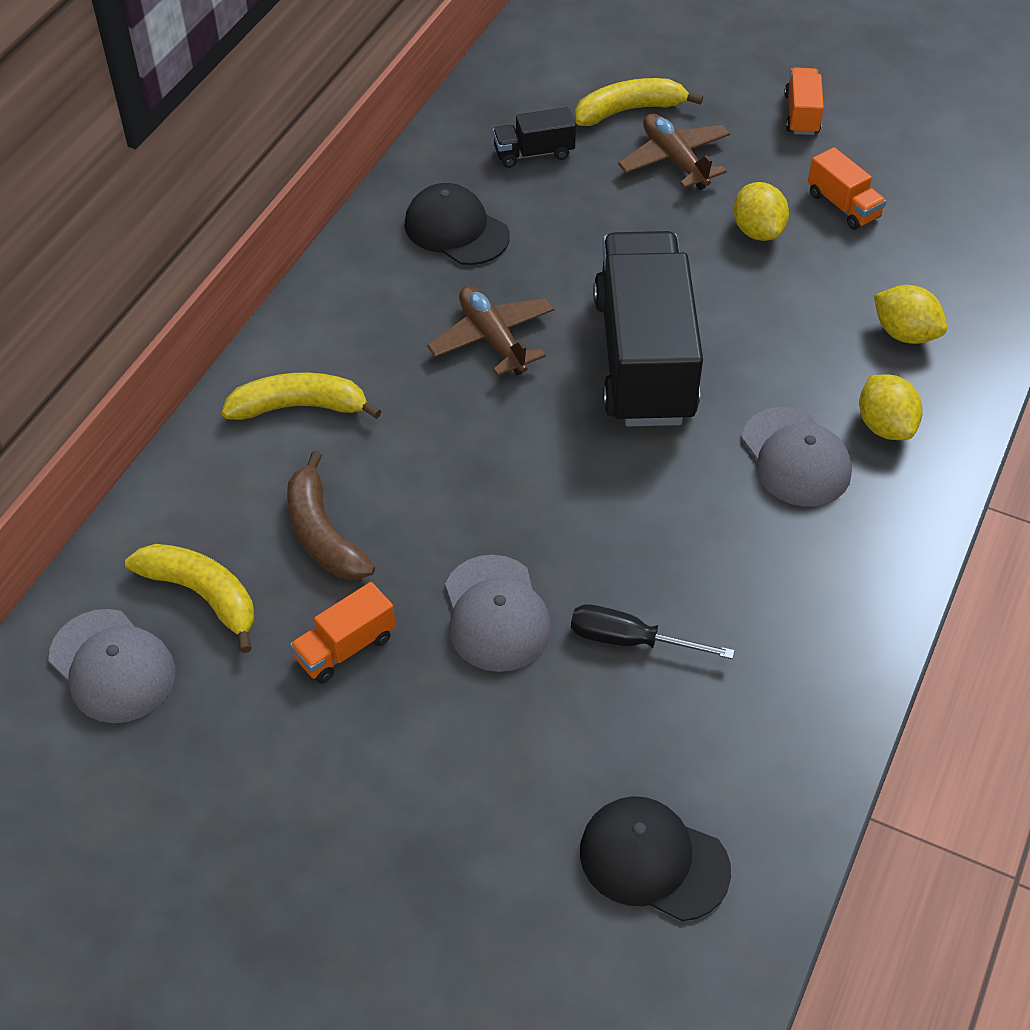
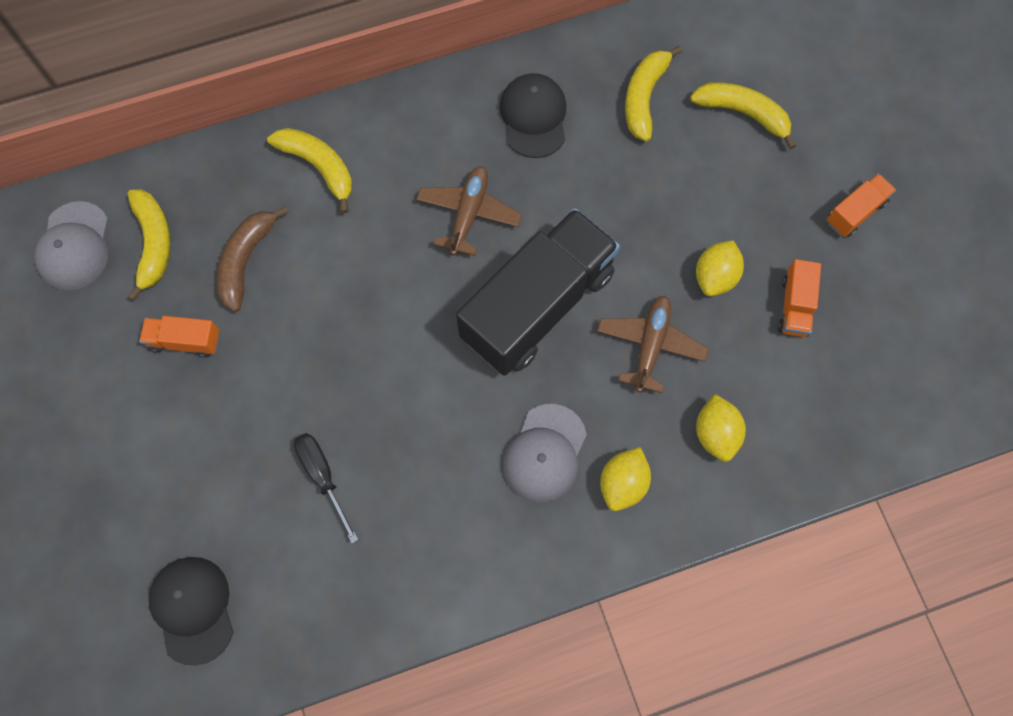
camera: 45 degrees right, 20 degrees up
grey cap [445,555,551,672] -> none
black truck [493,107,576,168] -> yellow banana [625,45,683,142]
brown plane [618,113,730,190] -> brown plane moved to [597,295,708,393]

